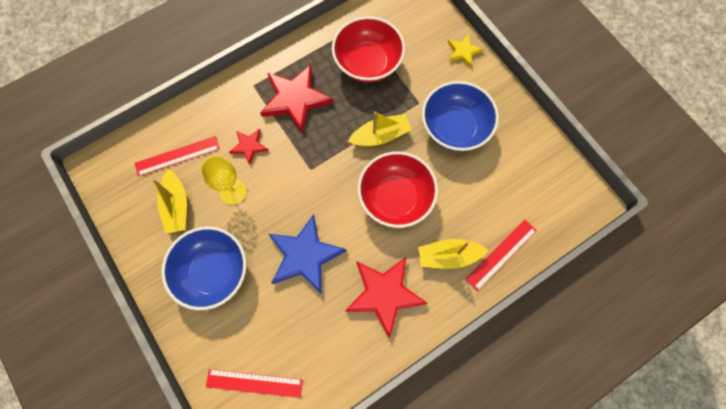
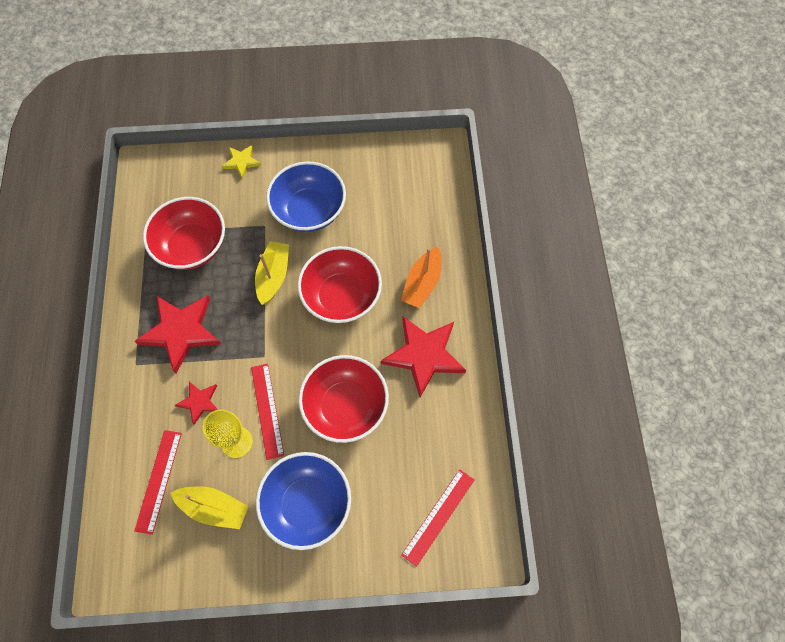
camera: 60 degrees left, 5 degrees down
blue star [269,214,346,294] -> red bowl [299,355,389,443]
yellow boat [418,239,488,269] -> orange boat [401,247,442,308]
red ruler [465,220,537,291] -> red ruler moved to [251,364,284,460]

